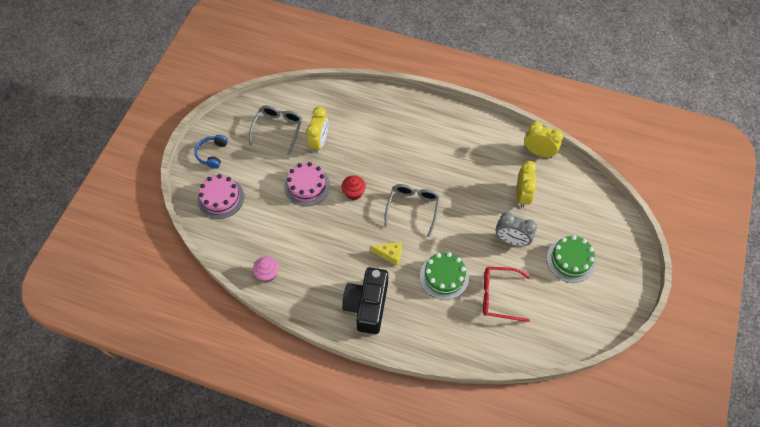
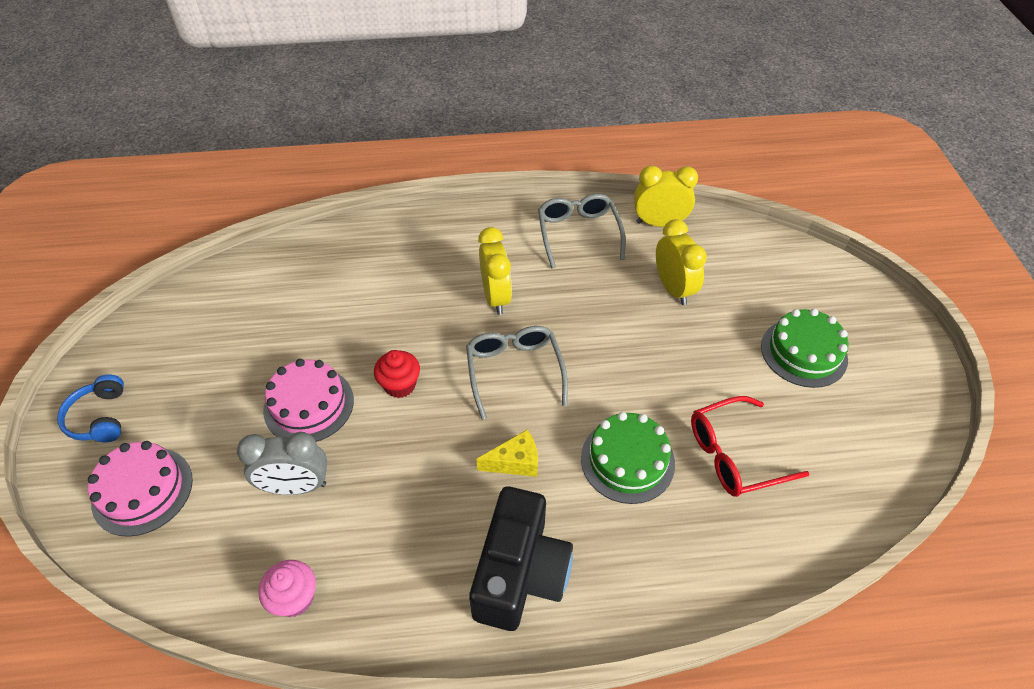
camera: 25 degrees left, 10 degrees down
grey glasses [249,105,303,155] -> grey glasses moved to [538,194,626,268]
yellow clock [307,107,328,153] -> yellow clock moved to [478,227,512,315]
black camera [342,268,388,334] -> black camera turned 150 degrees counterclockwise [469,486,573,631]
grey clock [496,212,537,246] -> grey clock moved to [237,432,327,495]

